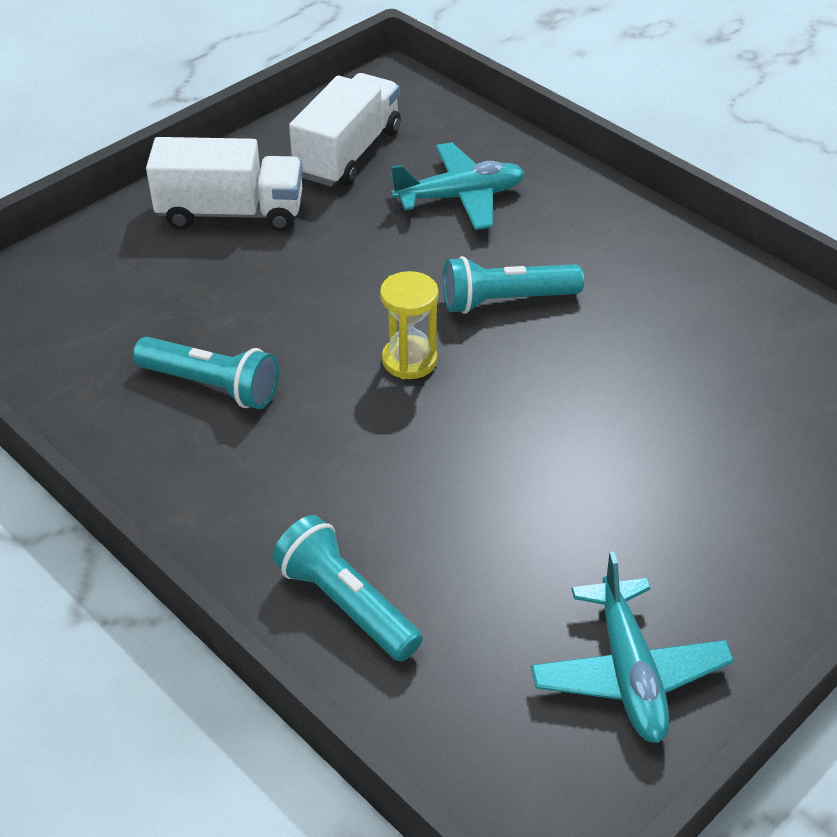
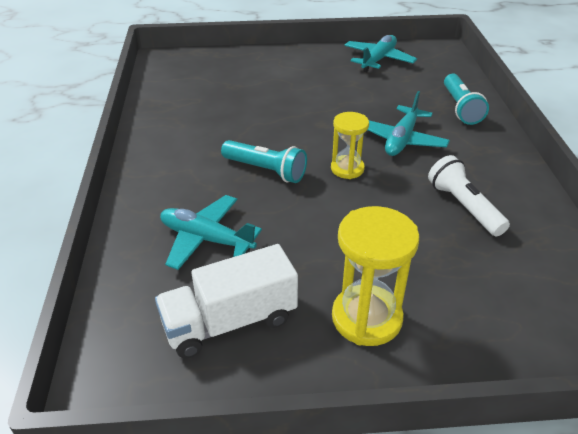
camera: 140 degrees left, 5 degrees down
turquoise flashlight [133,337,279,409] -> white flashlight [428,155,510,236]
white truck [146,137,303,231] -> yellow hourglass [332,206,419,346]
none -> turquoise plane [368,91,450,156]

